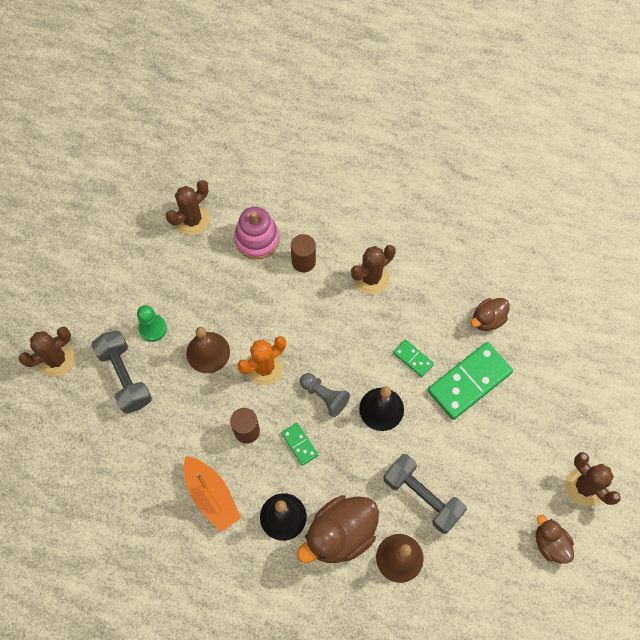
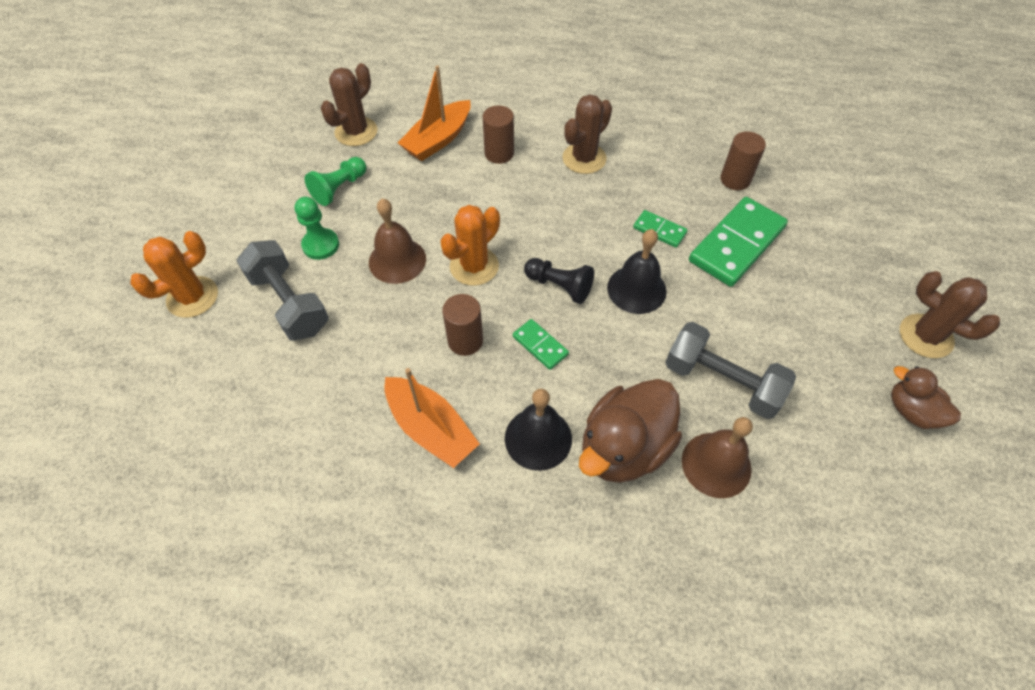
camera: 10 degrees left, 10 degrees down
brown cactus [19,326,75,377] -> orange cactus [130,231,218,318]
pink stacking toy [234,207,280,259] -> orange boat [398,65,471,161]
grey pawn [300,373,350,417] -> black pawn [524,258,594,304]
brown duck [471,298,510,331] -> brown cylinder [720,131,766,190]
none -> green pawn [305,157,367,206]

